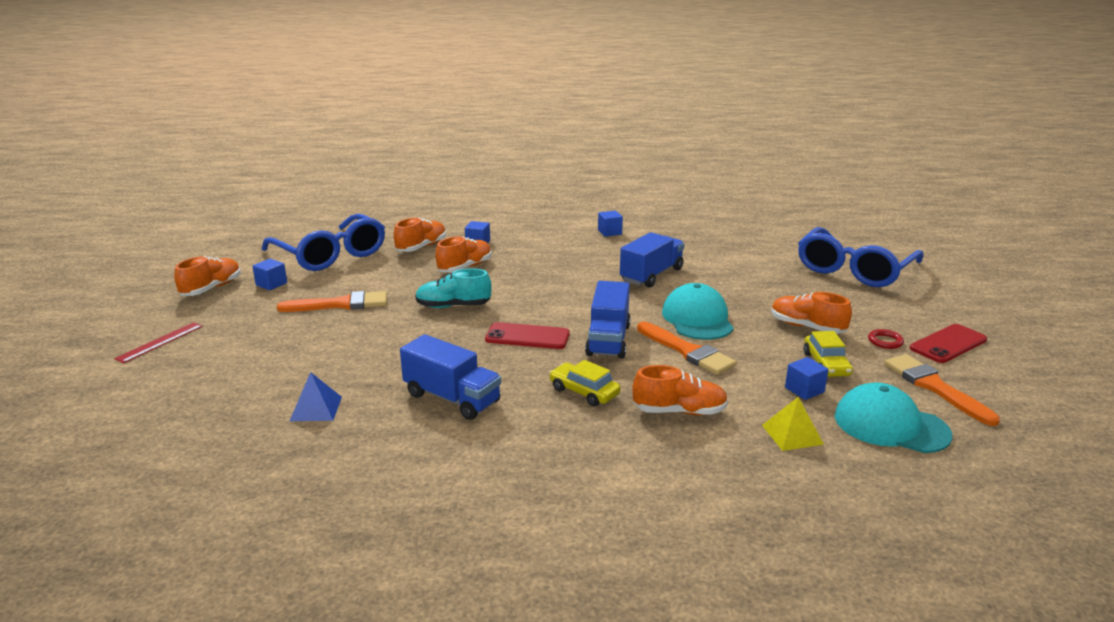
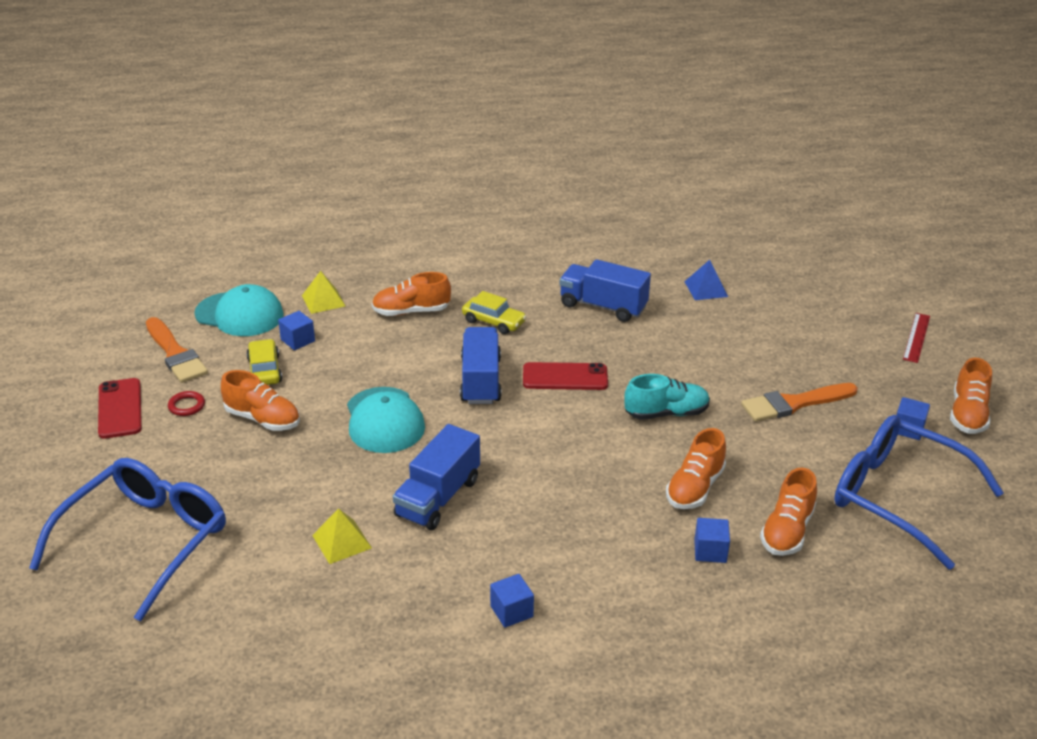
camera: 170 degrees right, 10 degrees up
orange brush [637,322,737,375] -> none
red phone [910,324,987,363] -> red phone turned 60 degrees counterclockwise [98,378,142,439]
none -> yellow pyramid [312,508,372,564]

